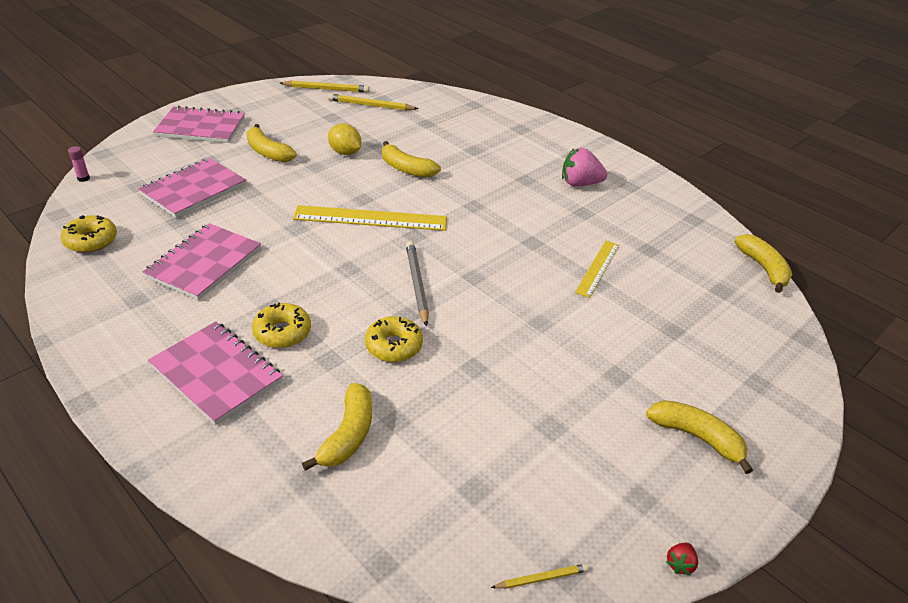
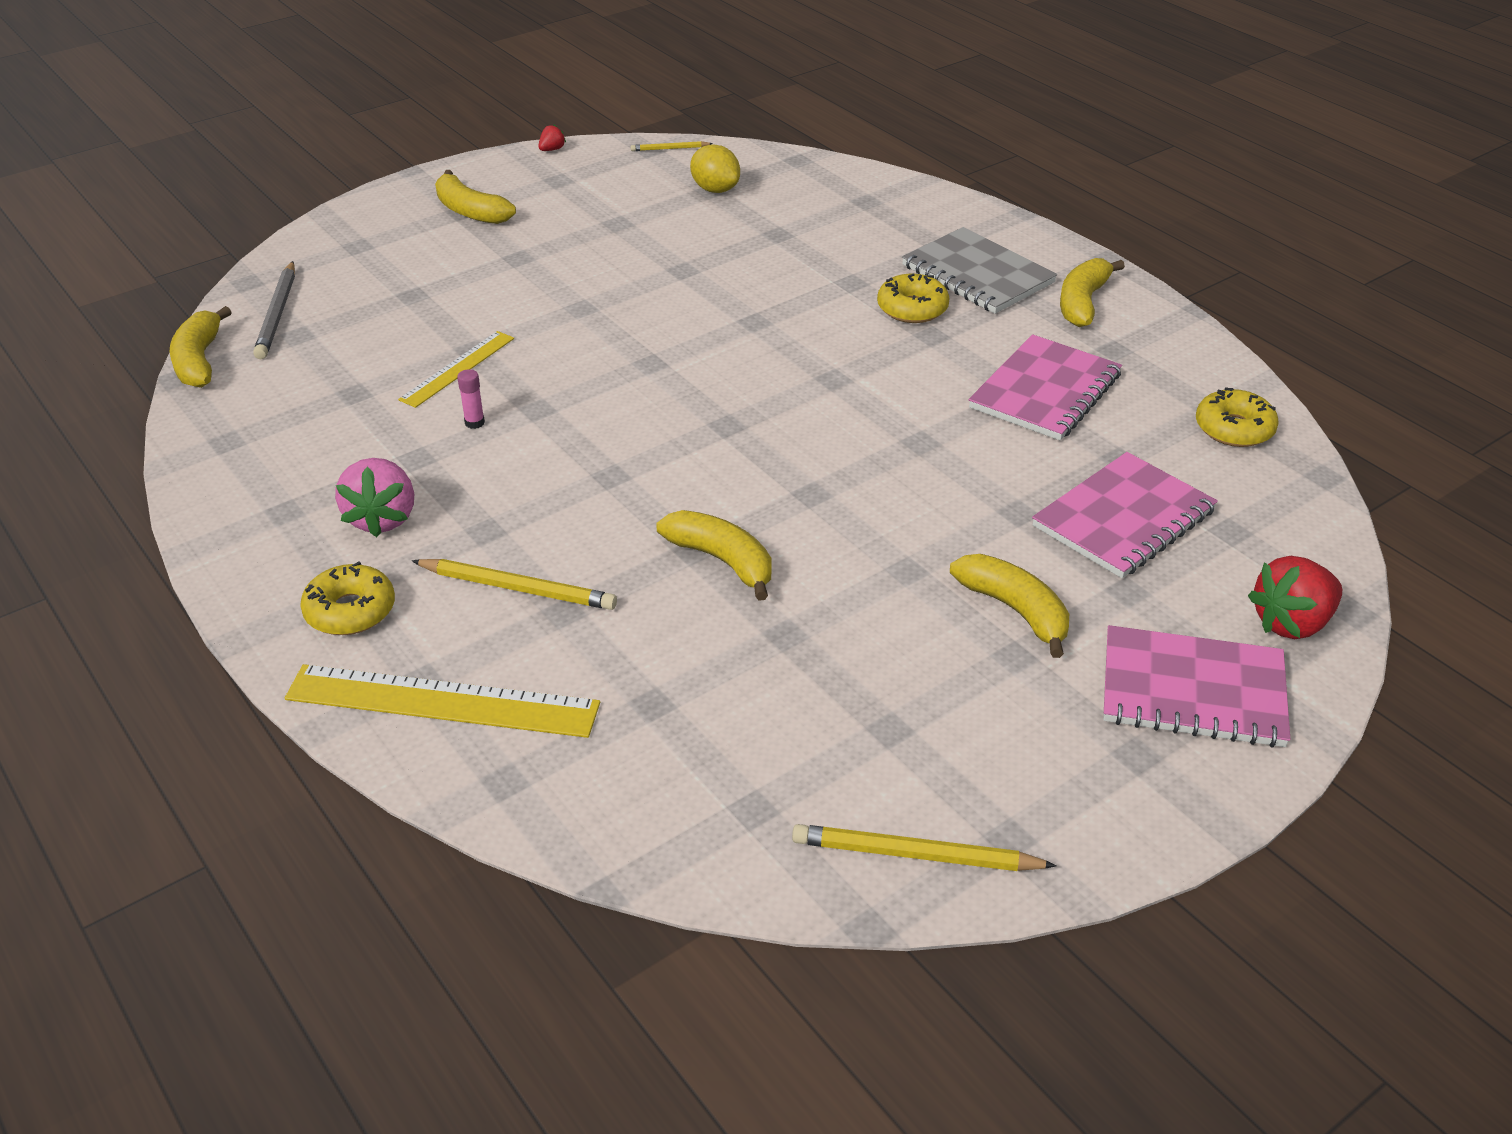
camera: 170 degrees left, 0 degrees up
pink glue stick [68,146,90,182] -> pink glue stick moved to [457,369,485,429]
pink notebook [148,321,283,425] -> grey notebook [902,227,1057,314]
yellow ruler [293,205,447,231] -> yellow ruler moved to [285,664,600,738]
yellow banana [302,383,372,471] -> yellow banana moved to [1060,258,1125,327]
yellow pencil [328,94,418,111] -> yellow pencil moved to [412,559,617,610]
yellow lemon [328,123,361,155] -> yellow lemon moved to [690,144,740,193]
yellow donut [365,316,423,362] -> yellow donut moved to [300,561,395,635]
grey pencil [406,241,429,327] -> grey pencil moved to [253,261,295,359]
pink strawberry [562,148,607,186] -> pink strawberry turned 75 degrees clockwise [335,458,414,537]
none -> red strawberry [1248,556,1342,639]

